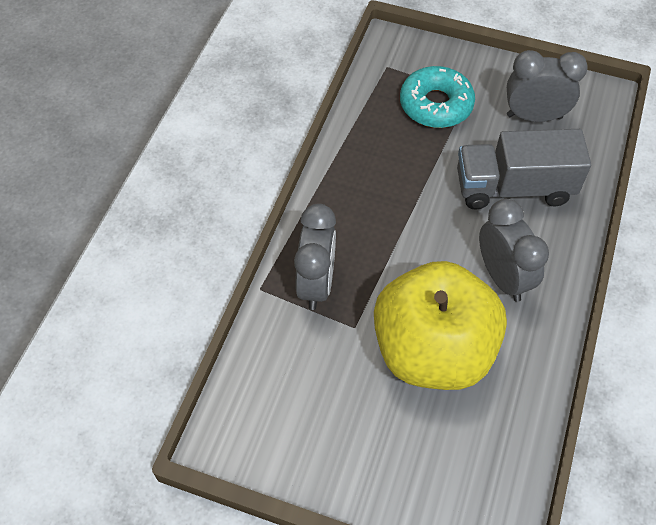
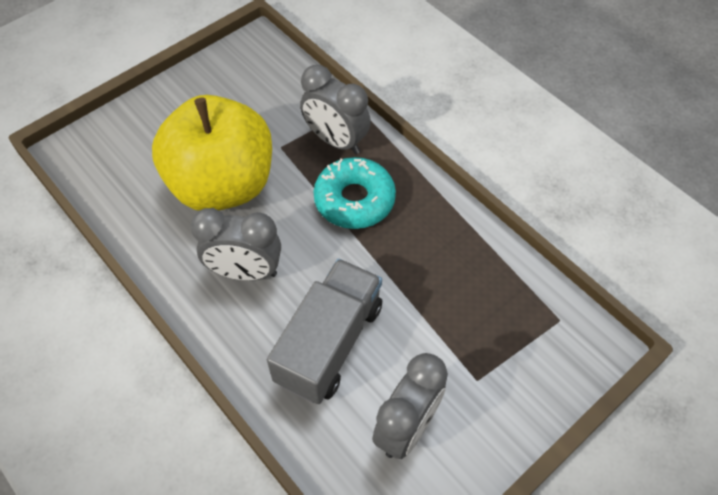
camera: 120 degrees right, 0 degrees up
turquoise donut [400,66,475,128] -> turquoise donut moved to [313,157,396,229]

